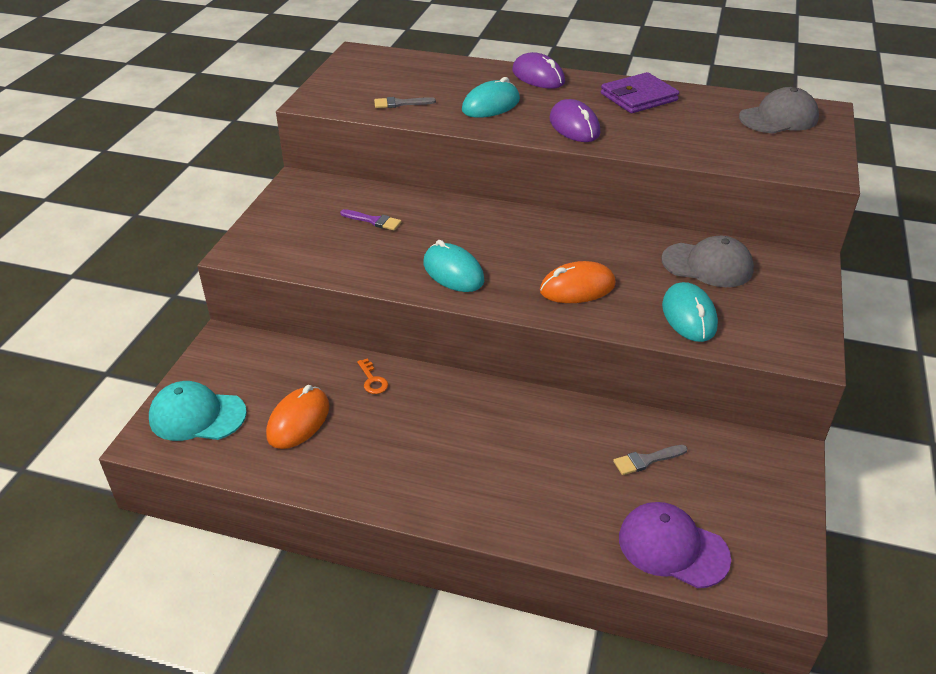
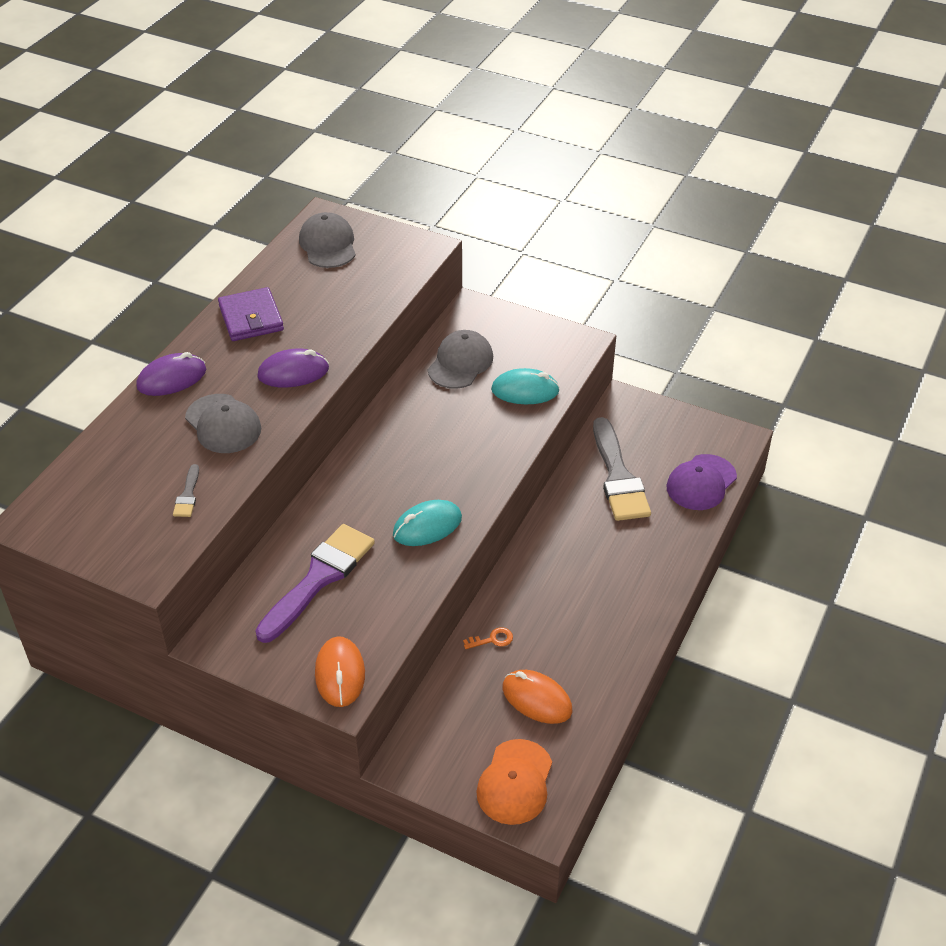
camera: 80 degrees left, 5 degrees up
turquoise cap [149,381,247,441] -> orange cap [476,739,552,825]
purple brush [340,209,402,230] -> purple brush [255,524,375,643], size x2.30
turquoise mouse [462,77,520,118] -> grey cap [185,394,261,453]
orange mouse [540,261,616,303] -> orange mouse moved to [315,636,365,707]
grey brush [613,445,688,475] -> grey brush [593,417,651,521], size x2.30

